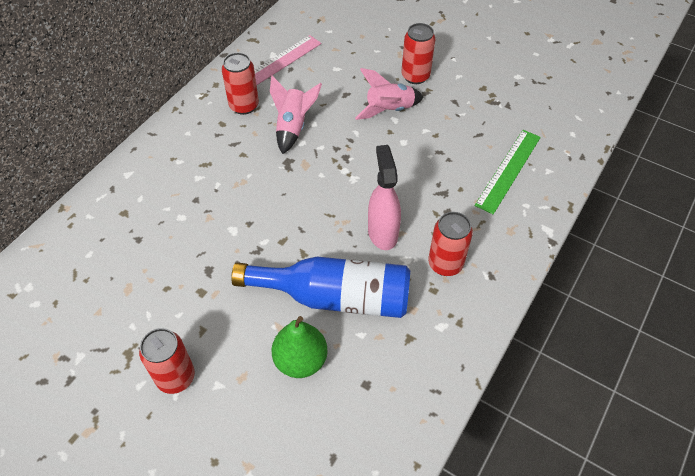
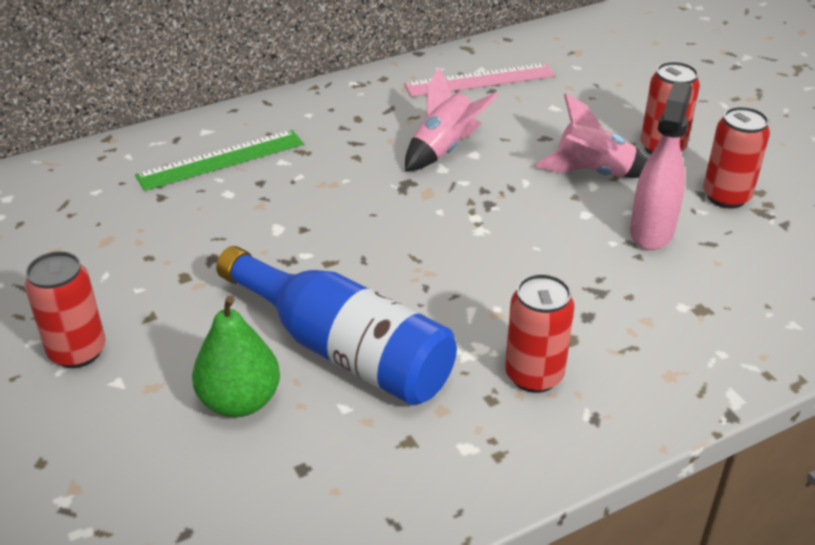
camera: 30 degrees right, 15 degrees down
red can [222,52,259,115] -> red can moved to [703,106,770,209]
pink spray bottle [368,145,401,250] -> pink spray bottle moved to [630,81,692,250]
green ruler [474,130,541,214] -> green ruler moved to [135,130,304,191]

